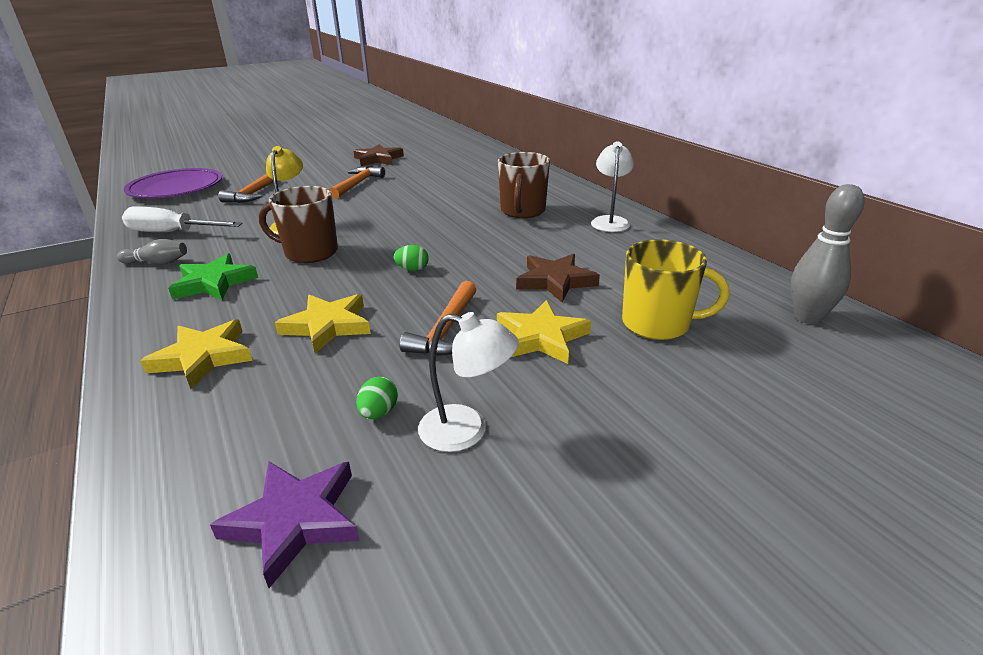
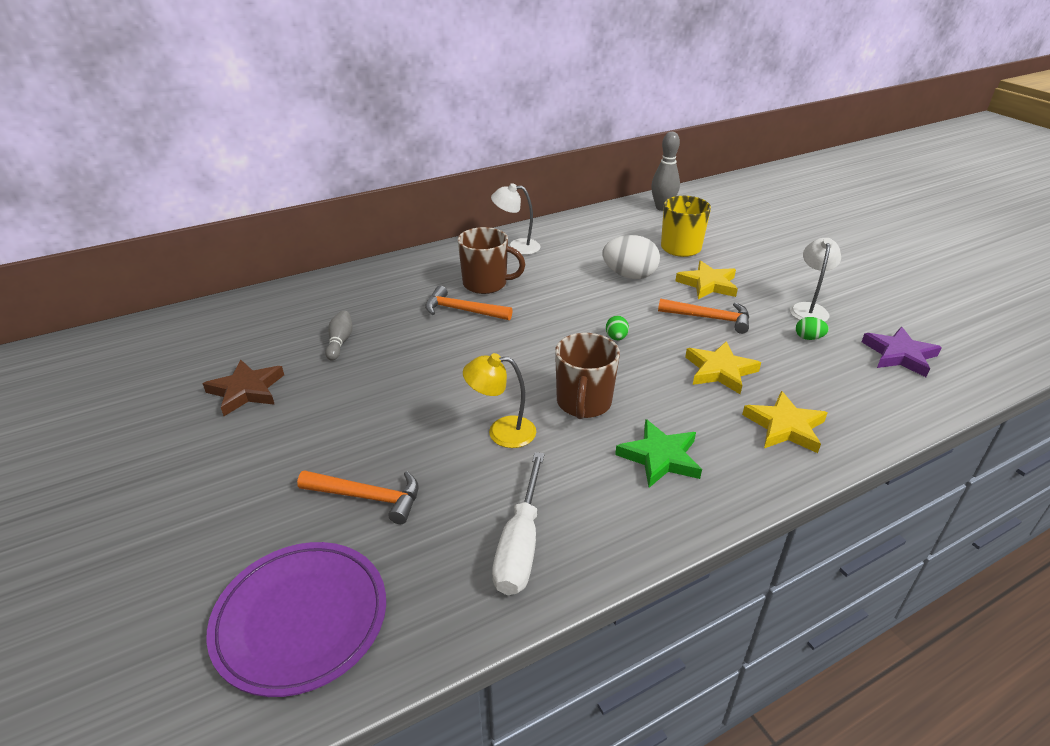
camera: 90 degrees left, 5 degrees up
grey bowling pin [117,239,187,264] -> grey bowling pin moved to [325,311,352,361]
orange hammer [329,166,385,199] -> orange hammer moved to [425,286,513,320]
brown star [516,254,600,303] -> white egg [602,235,660,279]

